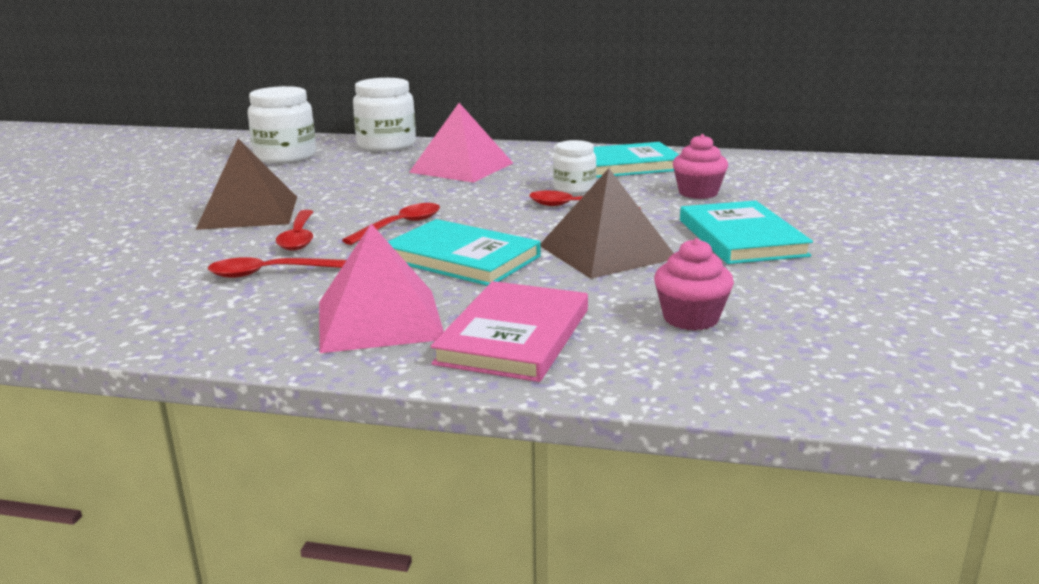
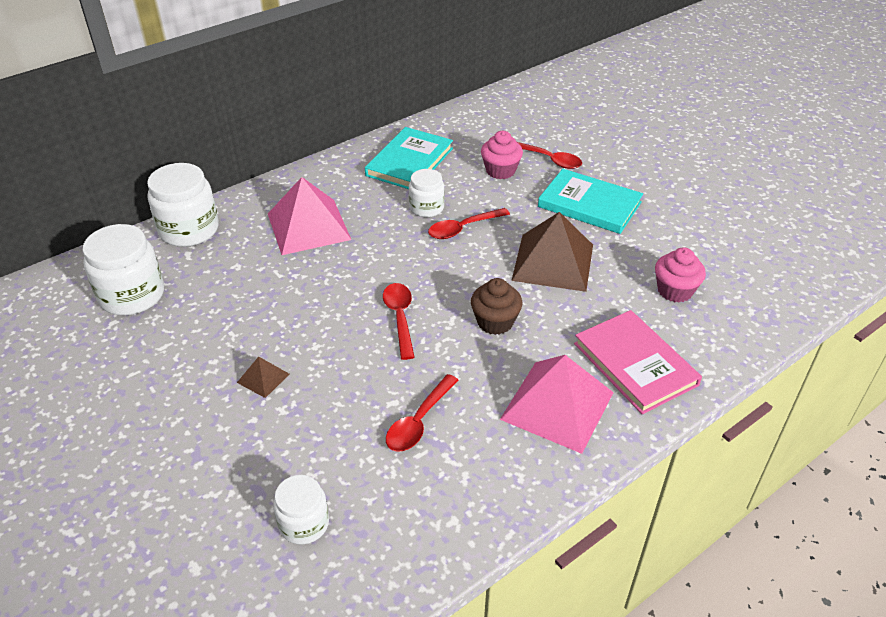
camera: 50 degrees left, 20 degrees up
brown pyramid [195,139,297,230] -> brown pyramid [237,356,290,398], size x0.44
red spoon [276,210,313,251] -> red spoon moved to [517,142,582,169]
turquoise book [387,219,541,286] -> brown cupcake [471,278,522,335]
none -> white jar [273,475,329,544]

